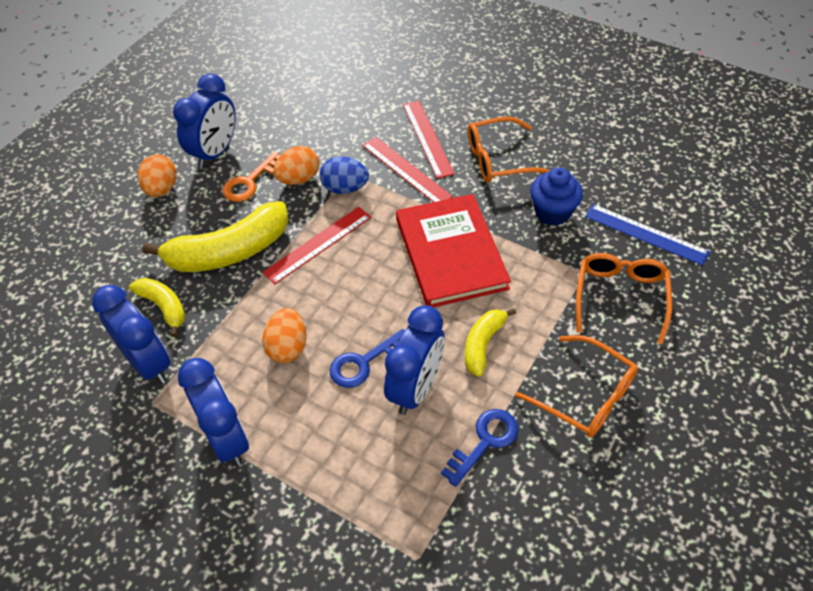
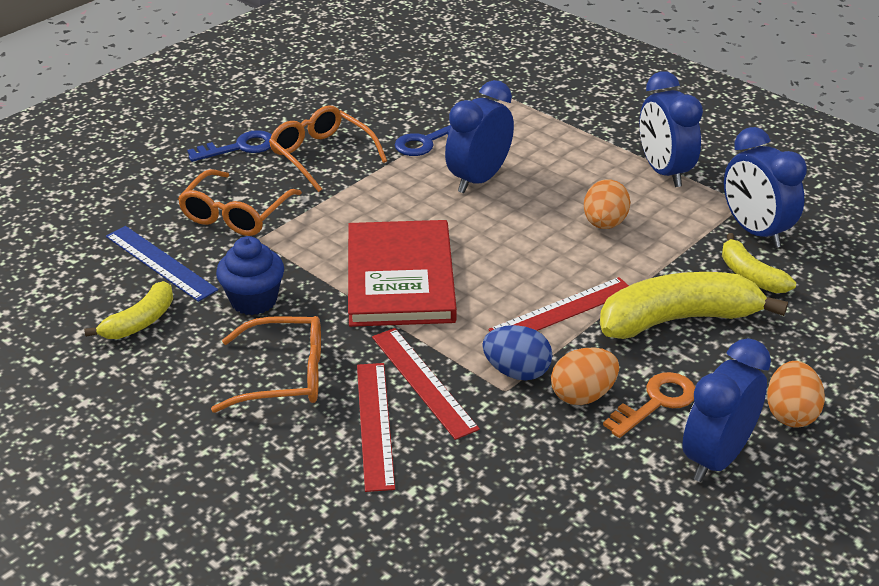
camera: 170 degrees left, 15 degrees down
blue key [330,329,404,388] -> blue key moved to [187,130,272,162]
yellow banana [465,308,516,377] -> yellow banana moved to [84,281,173,339]

